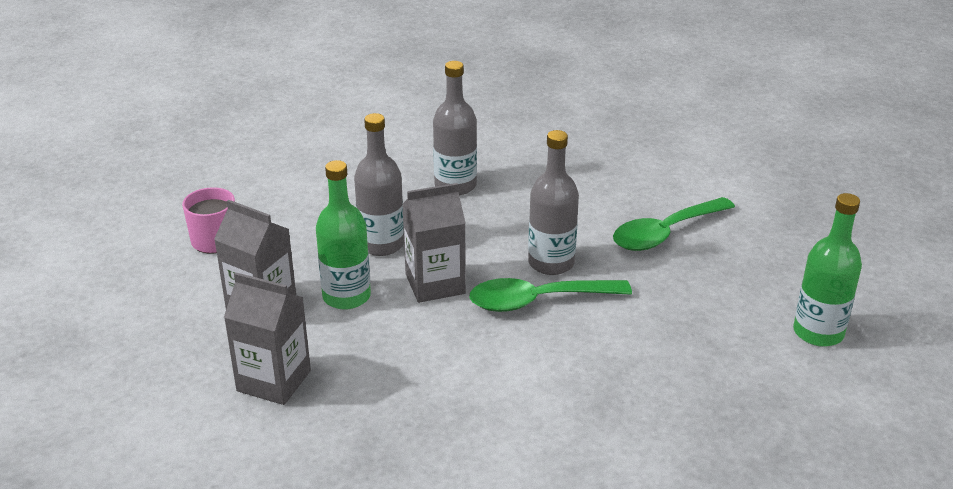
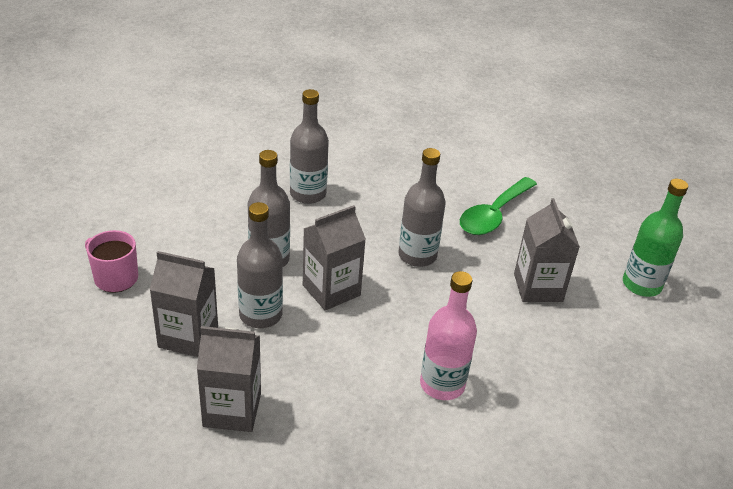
camera: 20 degrees left, 5 degrees up
green bottle [316,160,371,309] -> grey bottle [237,202,283,328]
green spoon [469,278,632,312] -> none
none -> pink bottle [420,271,477,400]
none -> grey carton [514,198,580,302]

